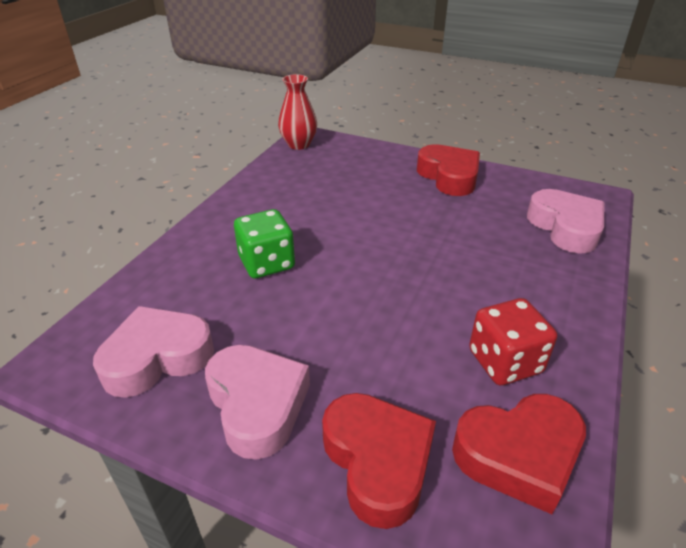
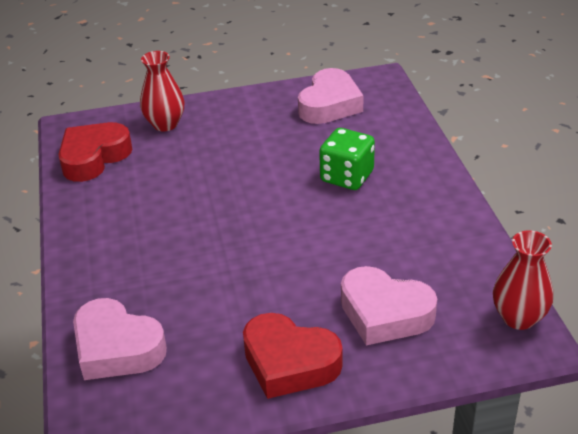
camera: 145 degrees right, 0 degrees up
pink heart [205,345,310,460] -> pink heart moved to [341,266,437,345]
red heart [322,393,436,529] -> red vase [140,51,185,131]
red dice [469,298,557,385] -> none

